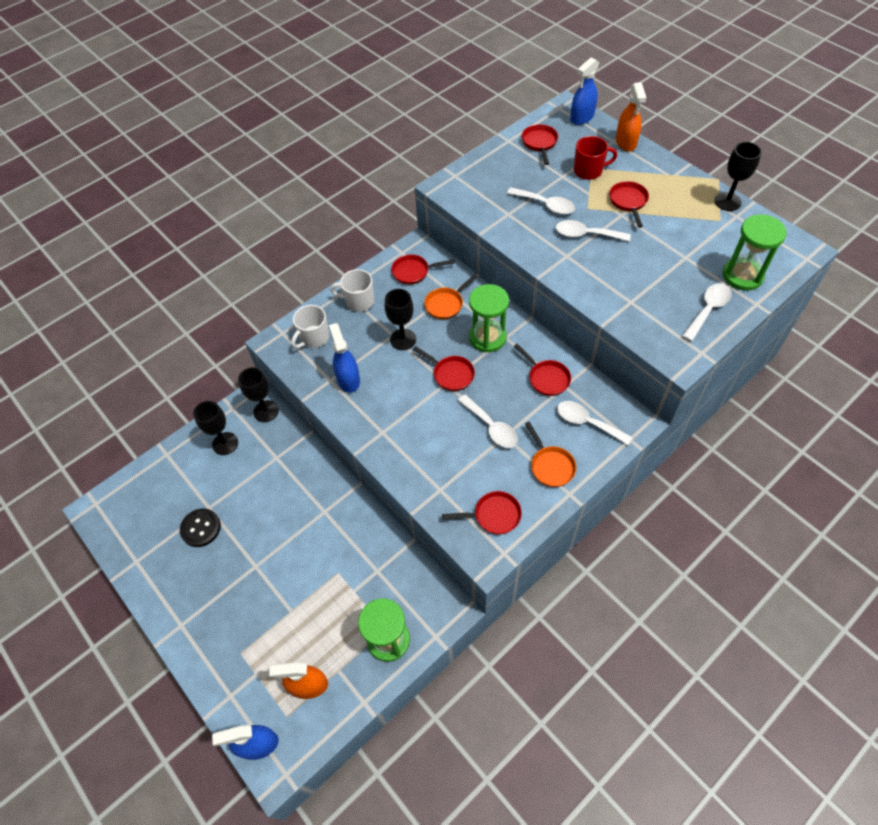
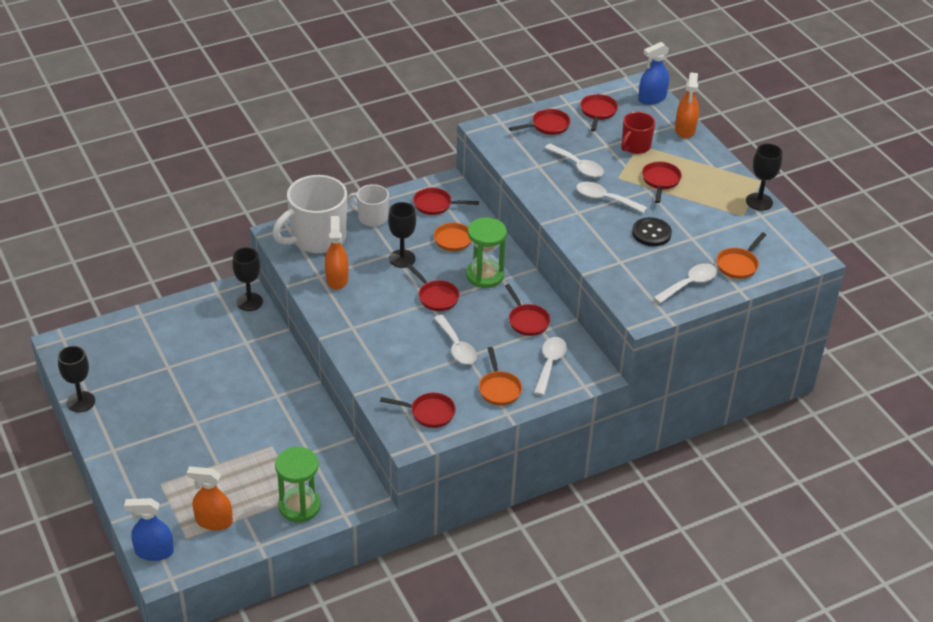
camera: 10 degrees right, 15 degrees down
black button [180,509,221,547] -> black button moved to [632,217,672,246]
black goblet [193,401,238,455] -> black goblet moved to [58,346,95,412]
white mug [291,305,330,349] -> white mug [273,175,347,253], size x1.82
blue spray bottle [329,323,360,393] -> orange spray bottle [325,216,348,290]
white spoon [557,401,633,445] -> white spoon turned 60 degrees clockwise [534,337,567,396]
red mug [574,136,617,180] -> red mug turned 120 degrees clockwise [621,112,655,154]
green hourglass [723,215,787,291] -> orange pan [716,233,766,279]
none -> red pan [509,109,571,135]

